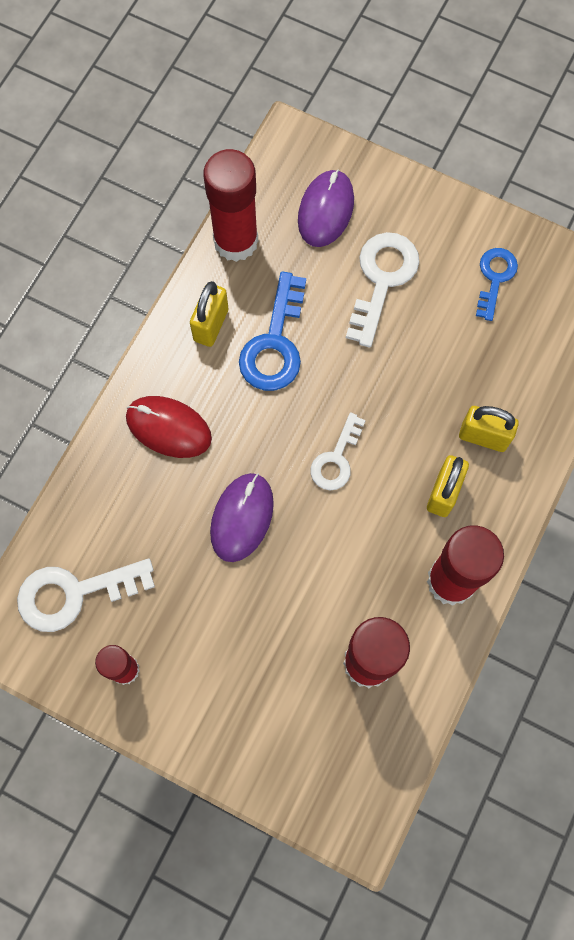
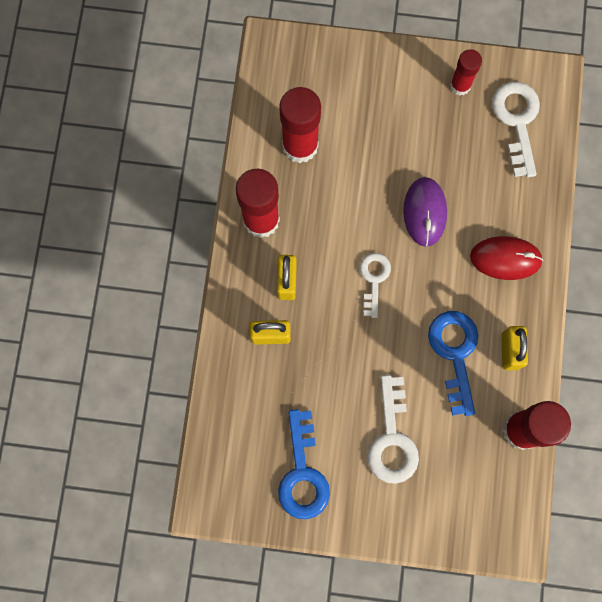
camera: 160 degrees right, 5 degrees up
white key [17,559,155,632] -> white key turned 60 degrees counterclockwise [492,82,540,177]
purple mouse [298,169,354,247] -> none
blue key [476,248,518,321] -> blue key [278,409,330,519], size x1.58

